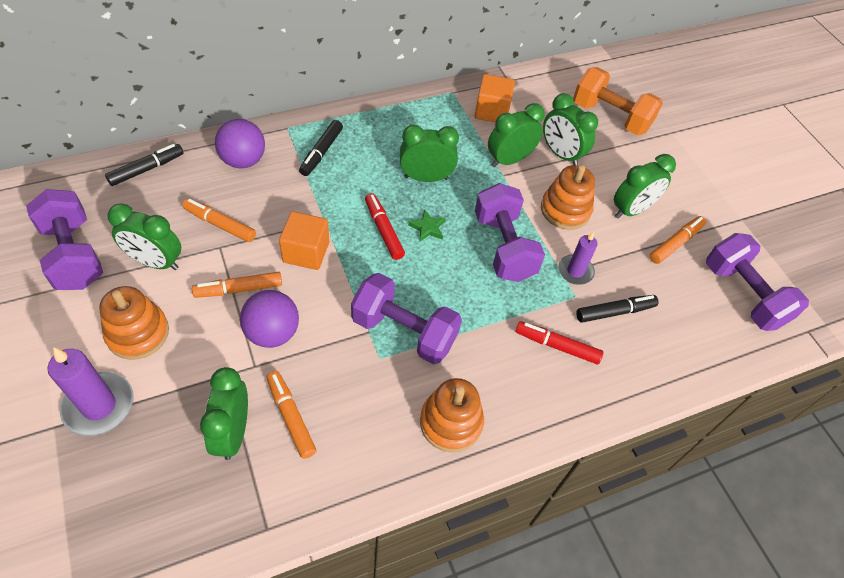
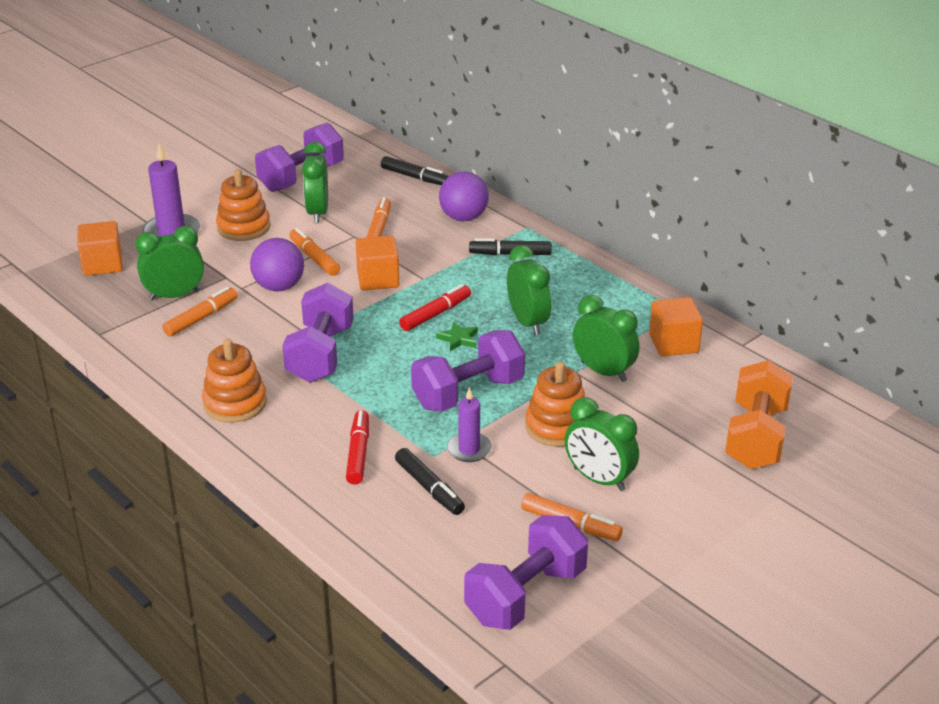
camera: 75 degrees right, 20 degrees down
green clock [543,93,598,165] -> none
none -> orange cube [77,221,122,276]

